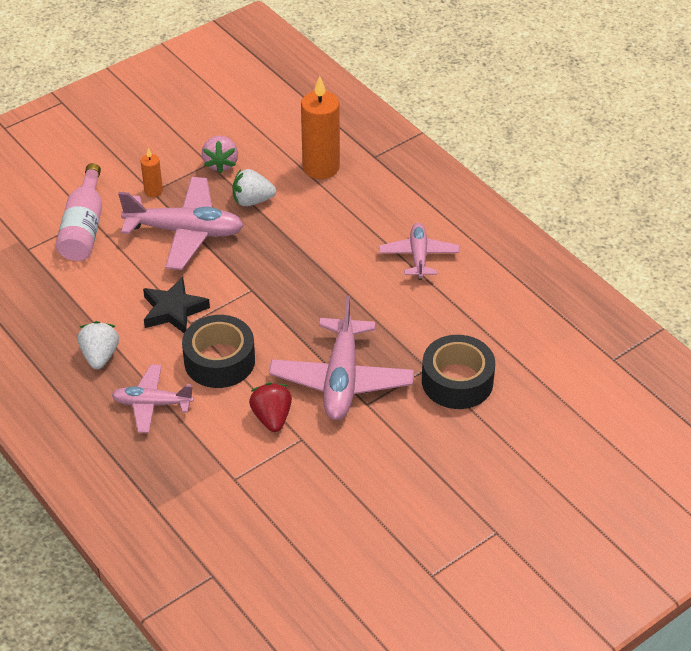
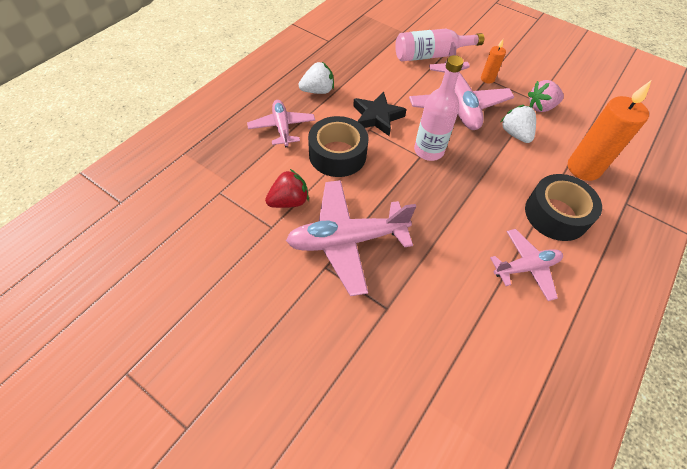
camera: 70 degrees right, 10 degrees up
black tape [422,335,495,409] -> black tape moved to [525,174,602,241]
none -> pink bottle [414,55,464,161]

